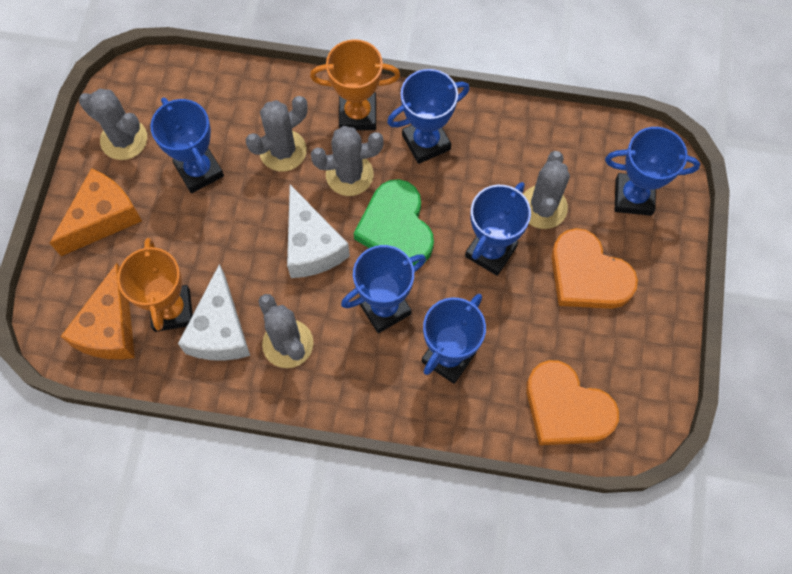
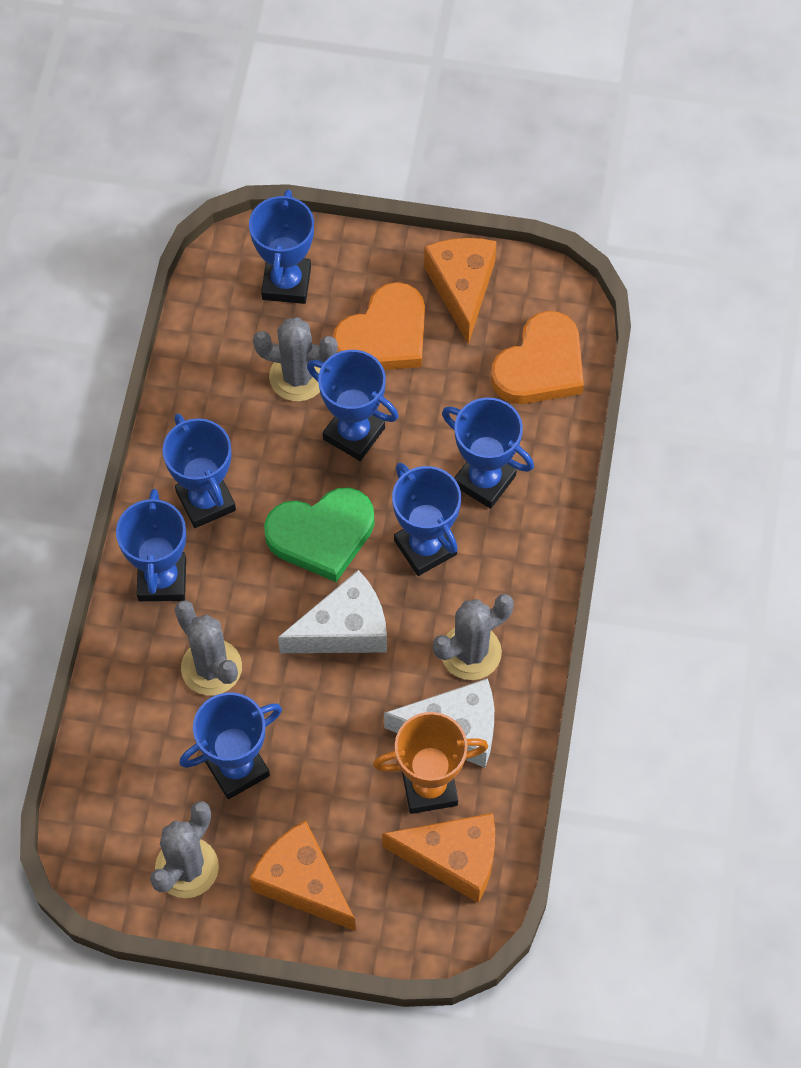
camera: 90 degrees left, 5 degrees down
orange trophy [310,39,400,130] -> blue trophy [116,489,186,601]
grey cactus [311,126,384,196] -> none
none -> orange cheese [424,238,497,345]

